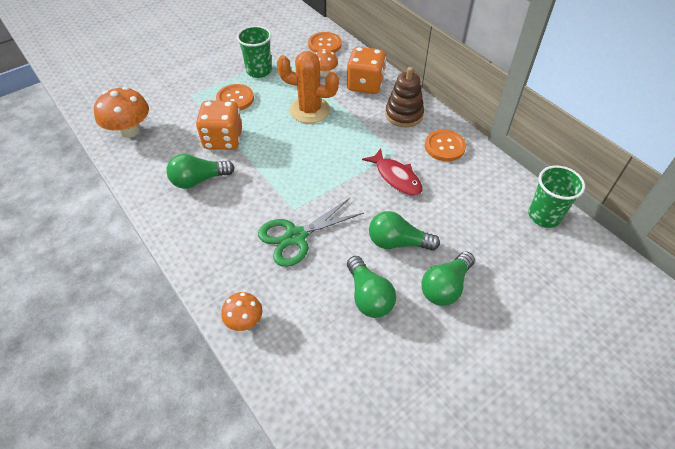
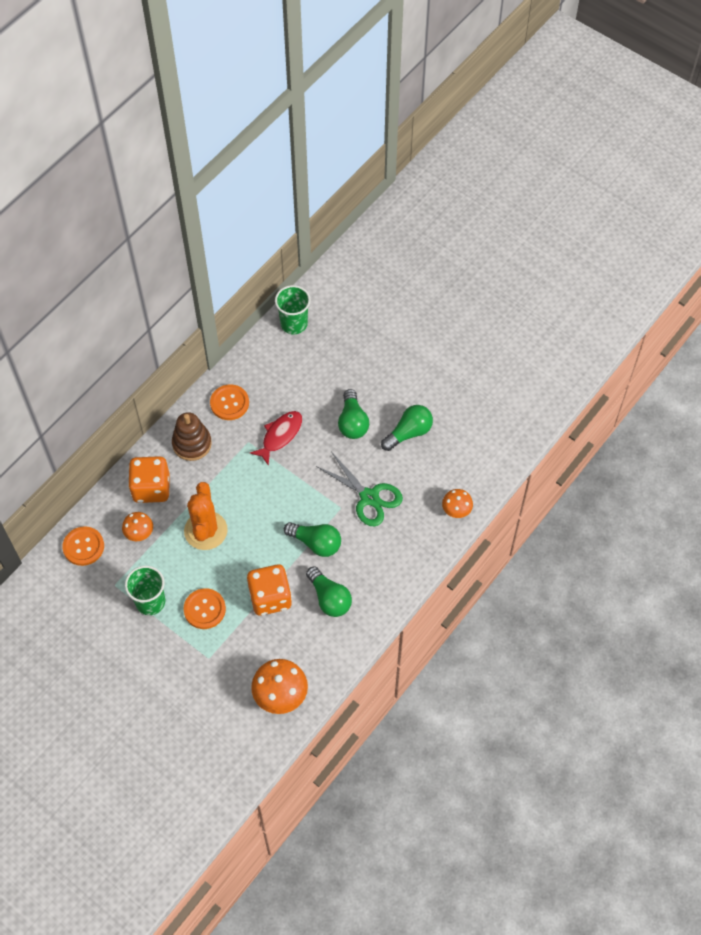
camera: 105 degrees left, 10 degrees up
green light bulb [421,251,475,306] -> green light bulb moved to [284,522,341,557]

